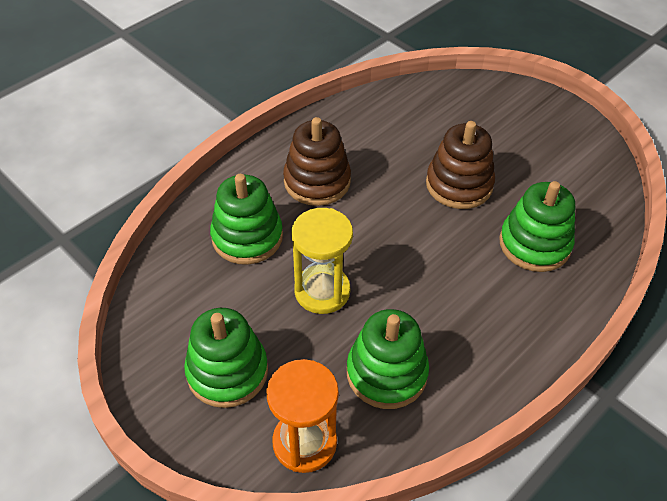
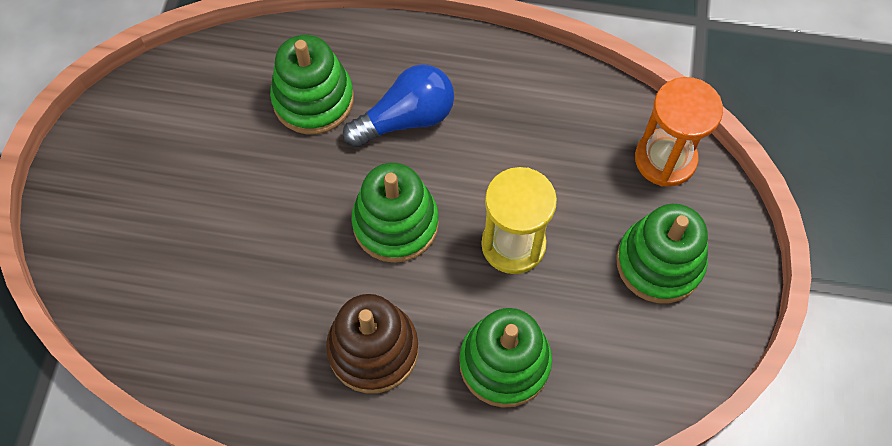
camera: 125 degrees left, 15 degrees up
green stacking toy [347,309,429,409] -> green stacking toy moved to [351,163,439,263]
brown stacking toy [426,121,495,209] -> none
none -> blue light bulb [343,64,454,147]

